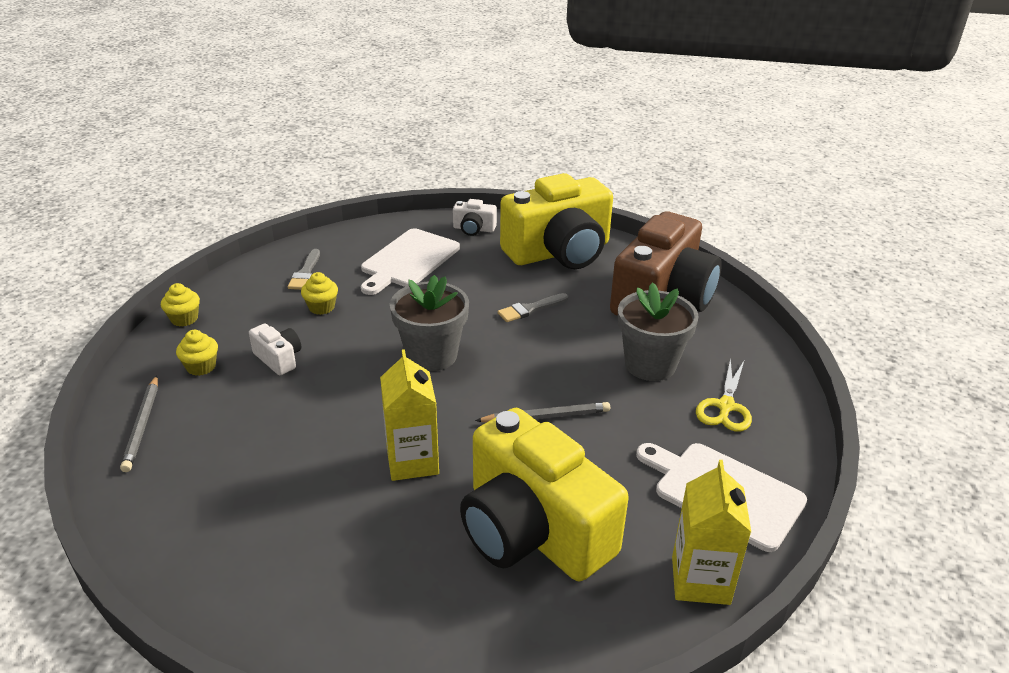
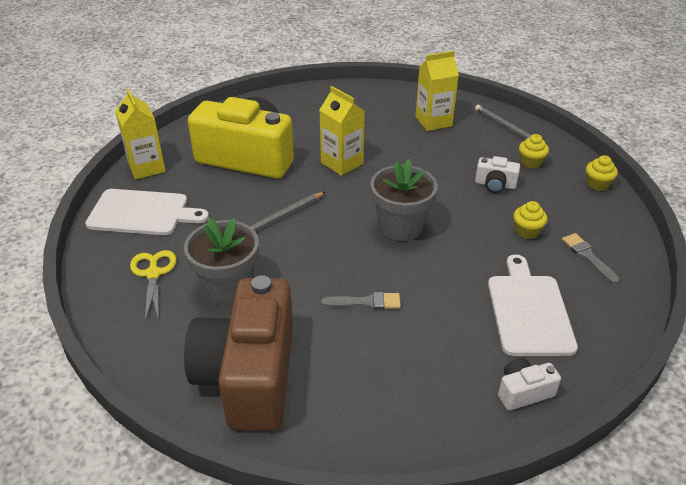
camera: 150 degrees right, 5 degrees up
grey brush [498,293,568,322] -> grey brush turned 60 degrees clockwise [321,292,401,310]
yellow camera [500,173,613,269] -> none
none -> yellow carton [415,51,459,131]

